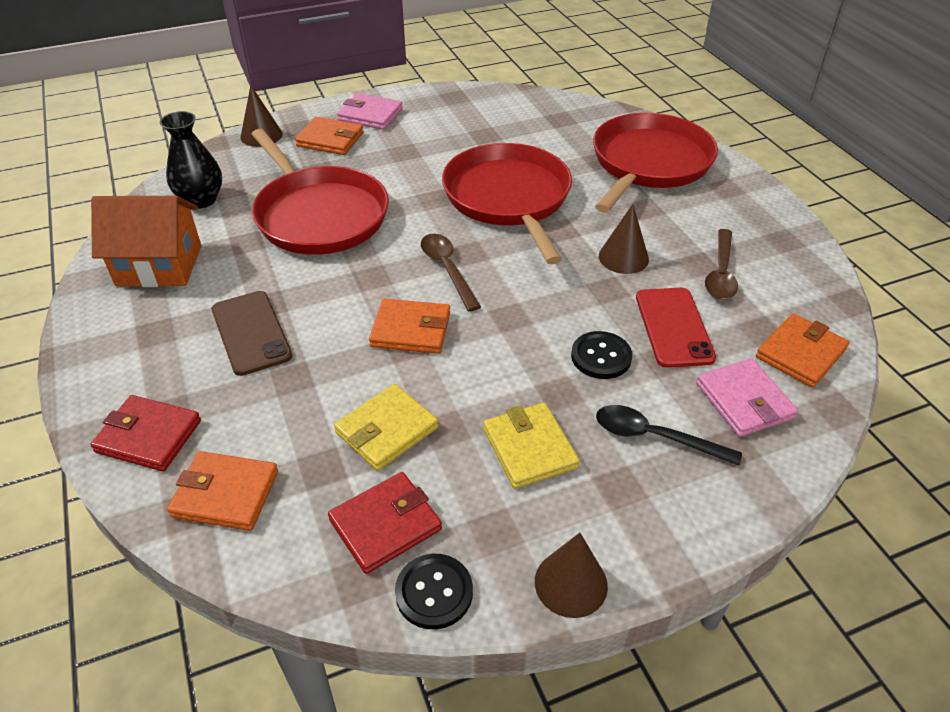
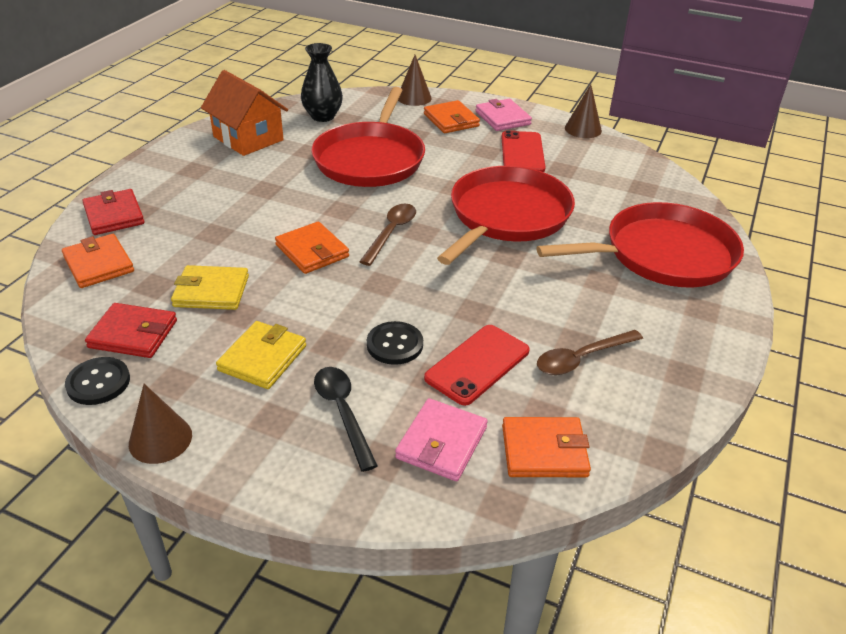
camera: 45 degrees right, 5 degrees down
brown phone [212,291,292,376] -> none
brown cone [599,204,649,274] -> brown cone moved to [565,84,602,138]
none -> red phone [501,130,545,172]

